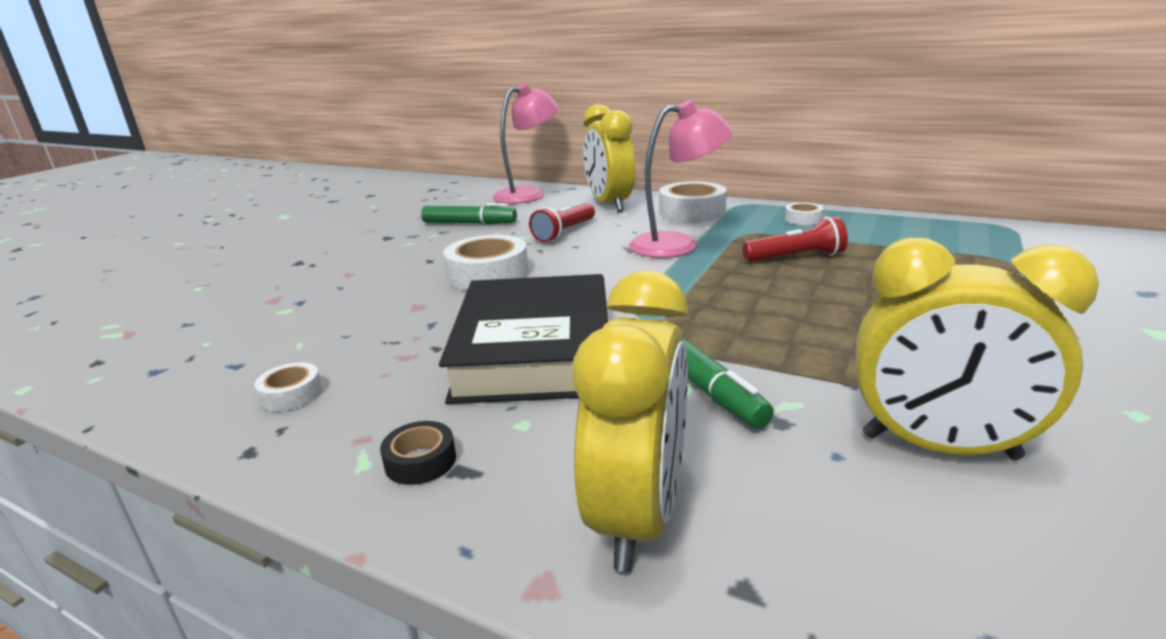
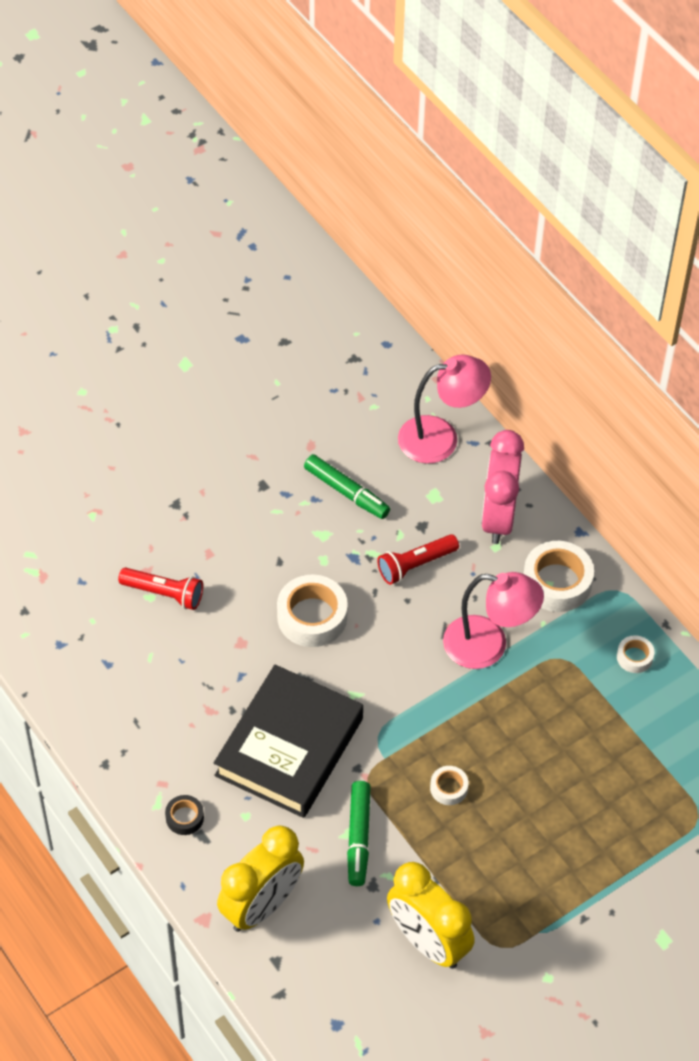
camera: 25 degrees right, 30 degrees up
white tape [254,362,323,411] -> white tape moved to [430,766,468,805]
yellow clock [583,104,635,212] -> pink clock [481,430,524,544]
red flashlight [743,216,848,262] -> red flashlight moved to [118,567,203,610]

